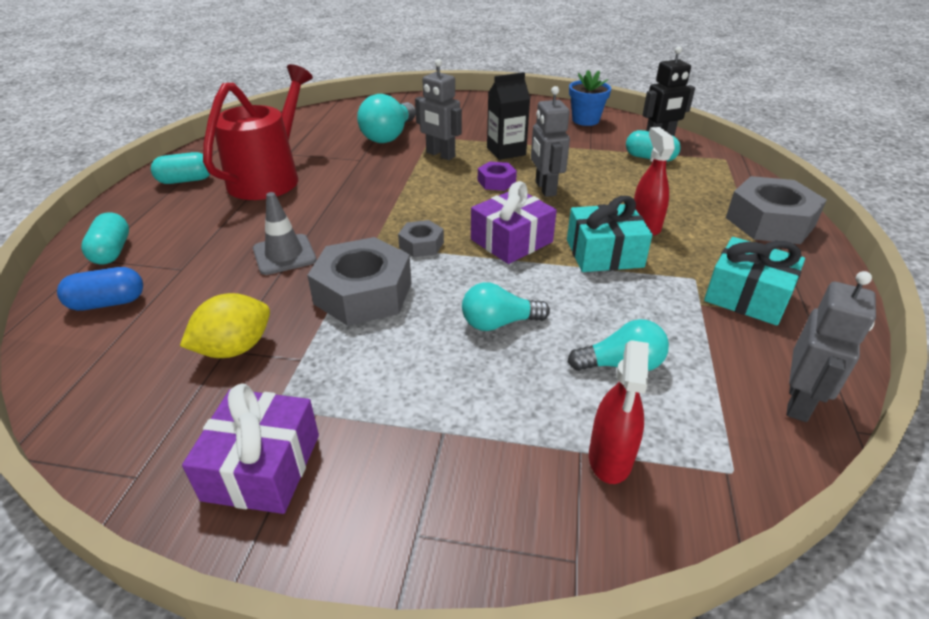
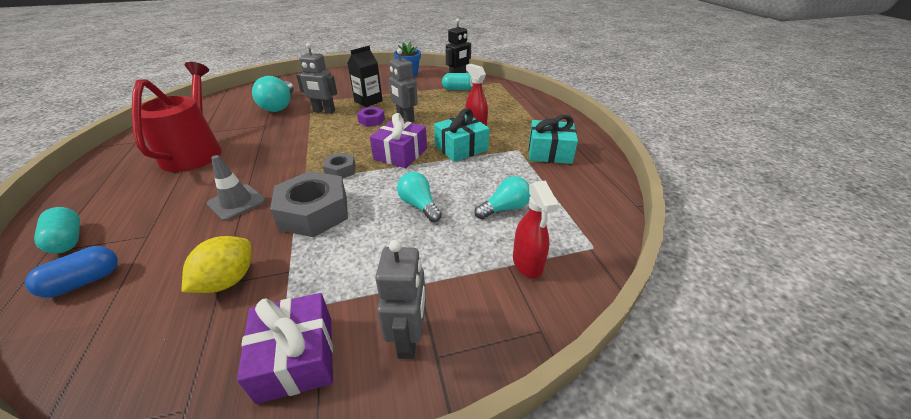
camera: 25 degrees left, 0 degrees up
turquoise capsule [151,152,210,184] -> none
turquoise light bulb [462,282,550,331] -> turquoise light bulb turned 90 degrees clockwise [397,172,442,222]
grey nut [726,176,827,244] -> none
grey robot [786,271,876,422] -> grey robot moved to [375,240,426,359]

